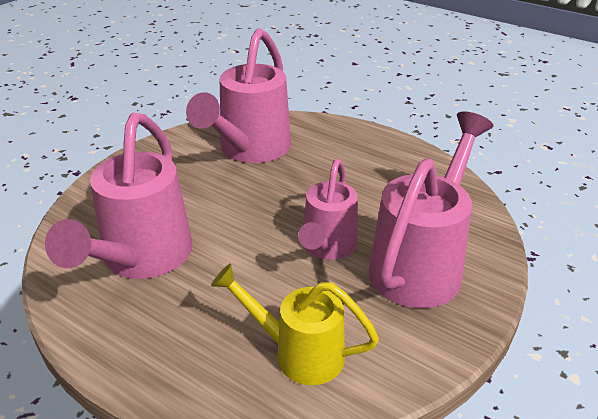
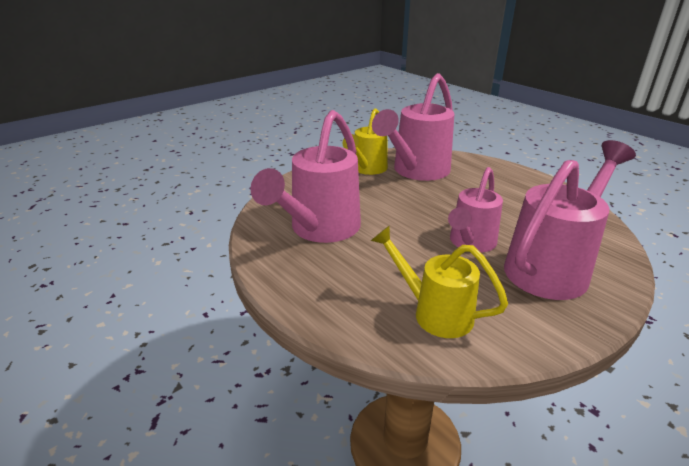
camera: 15 degrees right, 5 degrees down
none -> yellow watering can [343,108,388,175]

